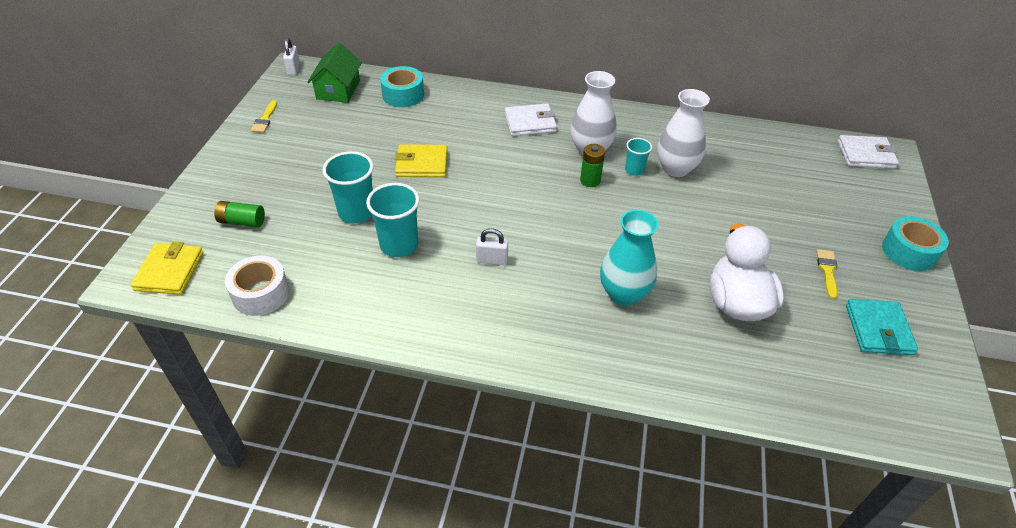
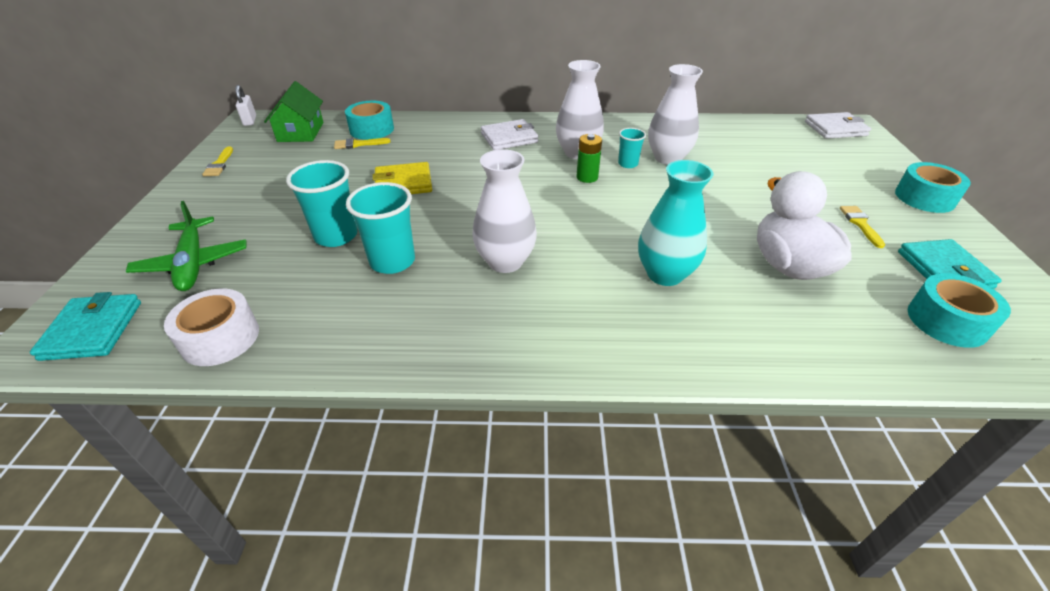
camera: 10 degrees left, 5 degrees down
yellow wallet [131,242,204,295] -> turquoise wallet [30,292,141,361]
green battery [214,201,265,227] -> green plane [126,201,246,291]
white padlock [476,228,508,265] -> white vase [472,149,537,273]
none -> yellow brush [334,138,391,149]
none -> turquoise tape [908,273,1011,348]

